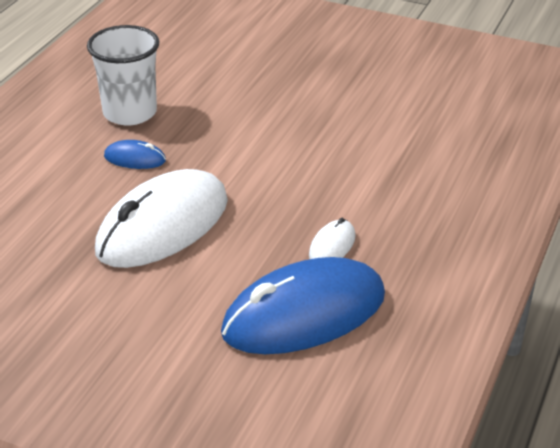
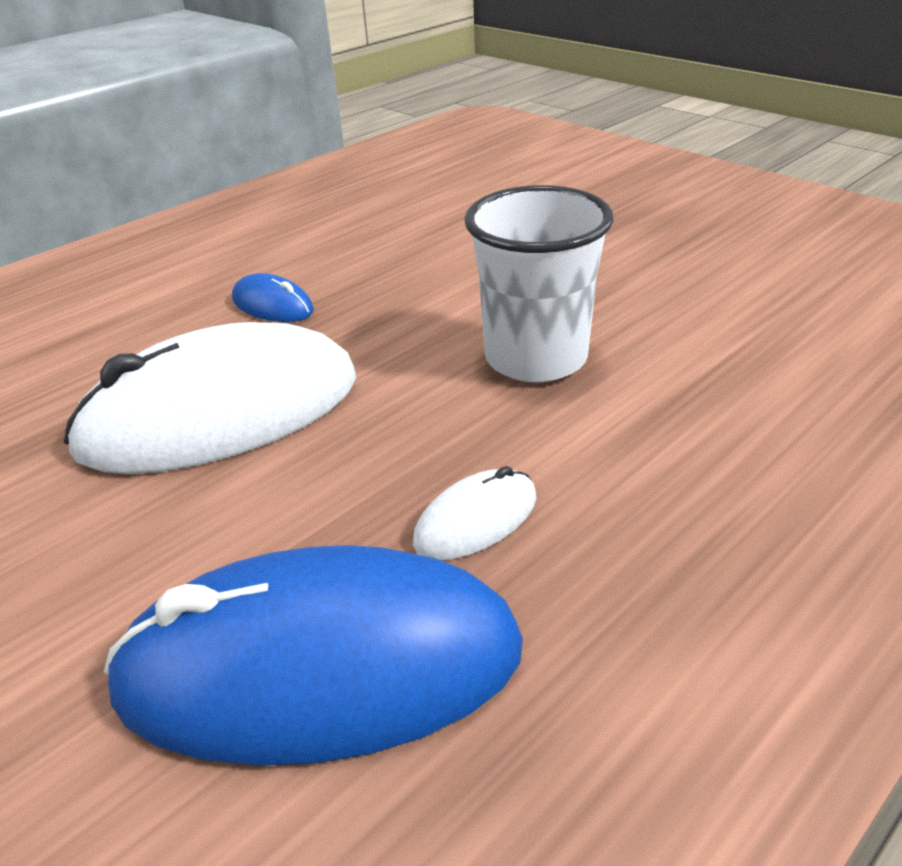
camera: 25 degrees right, 0 degrees up
white cup [87,25,160,125] -> white cup moved to [464,185,614,383]

